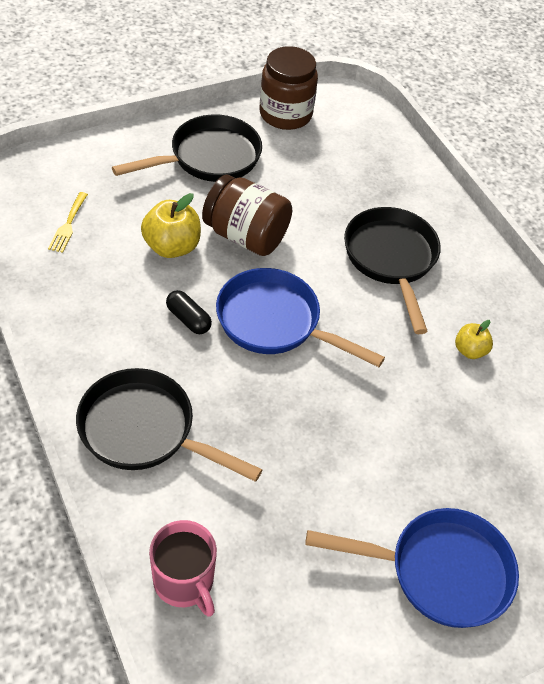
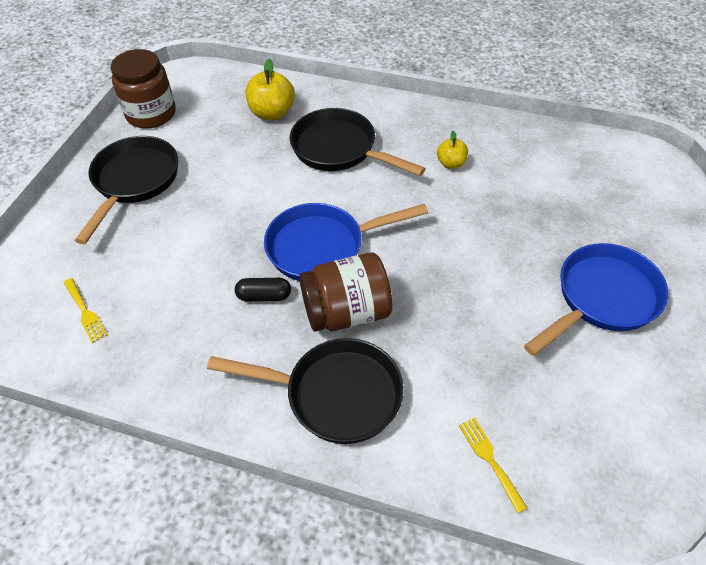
camera: 40 degrees left, 0 degrees up
black pan [76,368,263,482] -> black pan turned 150 degrees counterclockwise [207,338,404,444]
yellow apple [141,193,201,258] -> yellow apple moved to [246,59,295,120]
pink mug [149,520,217,617] -> yellow fork [459,418,527,513]
brown jar [202,175,292,256] -> brown jar moved to [299,253,392,332]

